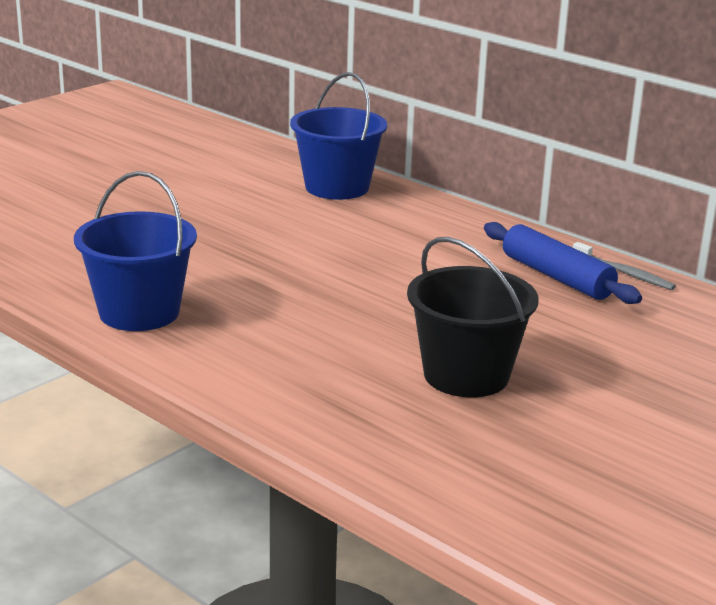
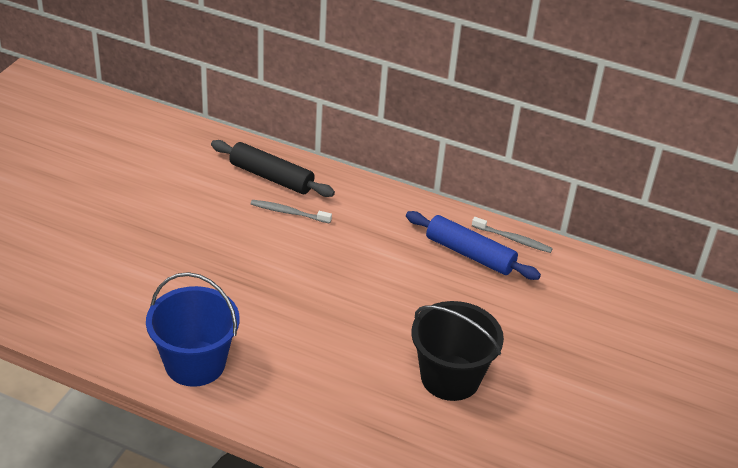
camera: 20 degrees left, 15 degrees up
blue bucket [290,72,387,200] -> black rolling pin [211,140,335,197]
none -> grey toothbrush [251,200,332,224]

